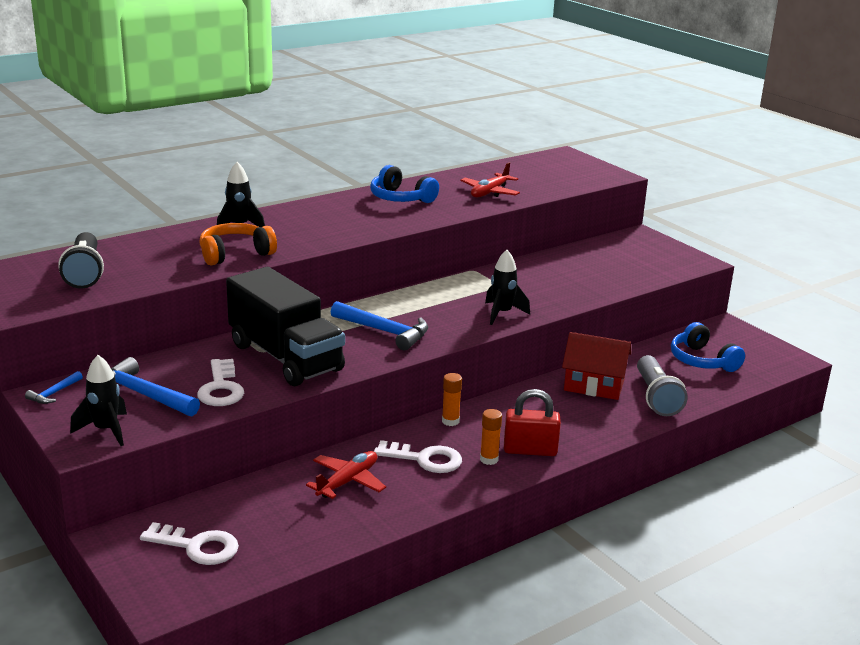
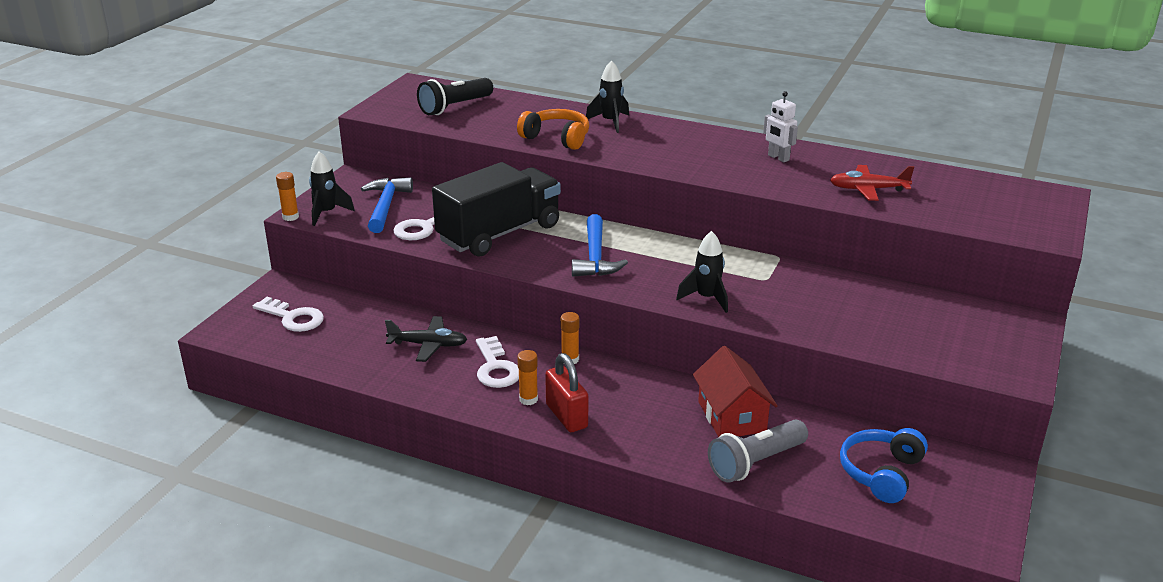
camera: 60 degrees right, 5 degrees up
blue hammer [25,371,83,404] -> none
white key [140,522,239,565] -> white key turned 45 degrees counterclockwise [253,297,324,332]
black truck [226,267,345,386] -> black truck turned 150 degrees counterclockwise [432,162,561,256]
red plane [306,451,386,499] -> black plane [385,316,468,362]
blue headphones [370,165,439,203] -> white robot [763,91,798,162]
none -> orange glue stick [276,172,299,221]

